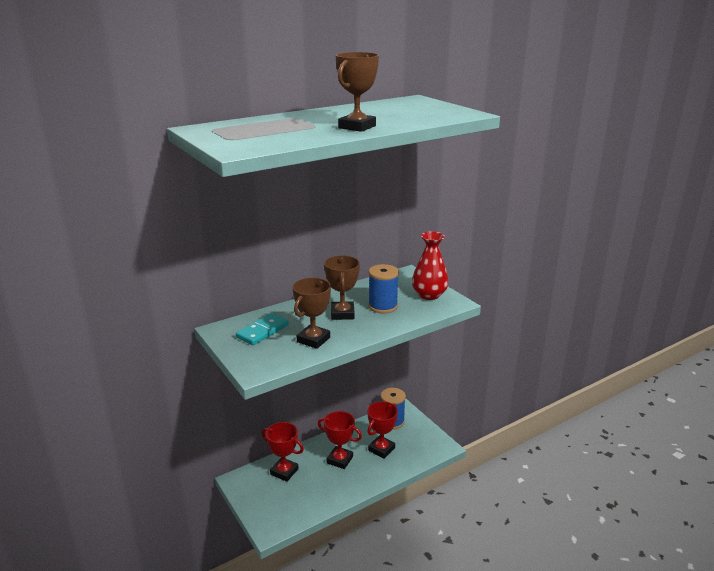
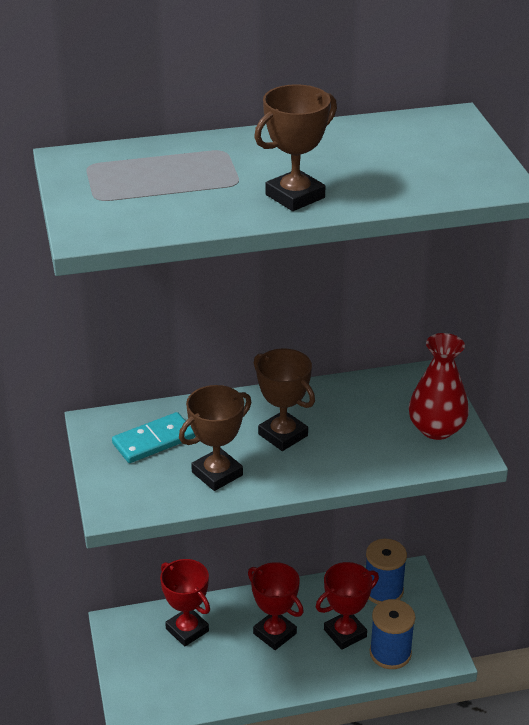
camera: 20 degrees right, 10 degrees up
brown trophy [324,256,360,320] -> brown trophy turned 60 degrees counterclockwise [254,349,315,451]
blue spool [368,264,399,314] -> blue spool moved to [370,599,415,669]

